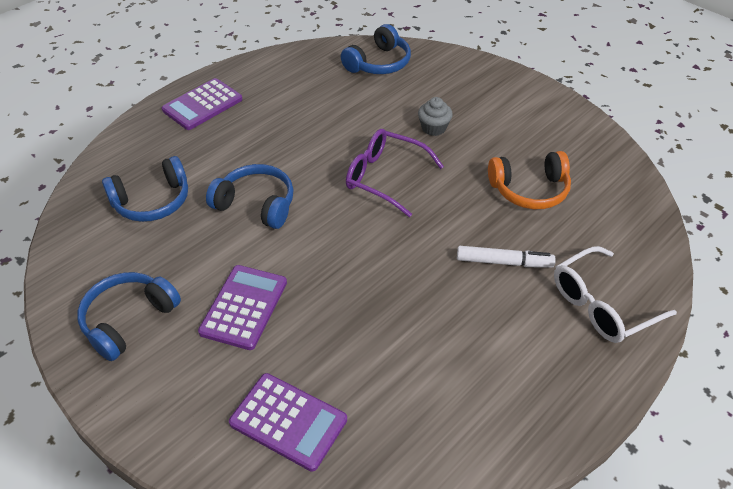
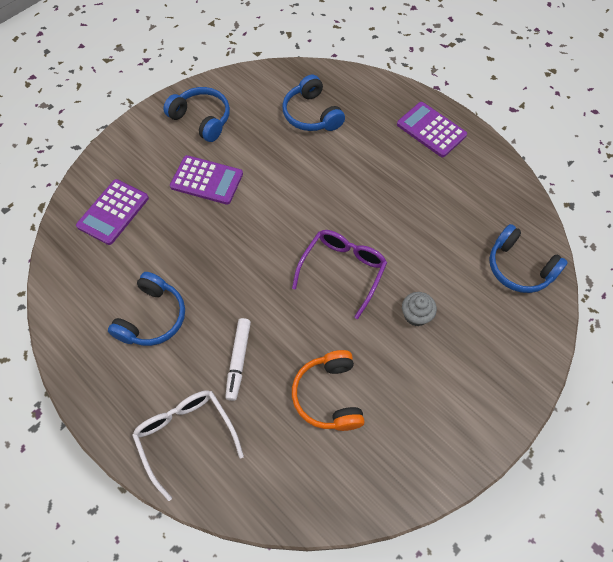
camera: 90 degrees right, 15 degrees up
blue headphones [206,164,294,229] -> blue headphones moved to [108,272,185,346]

